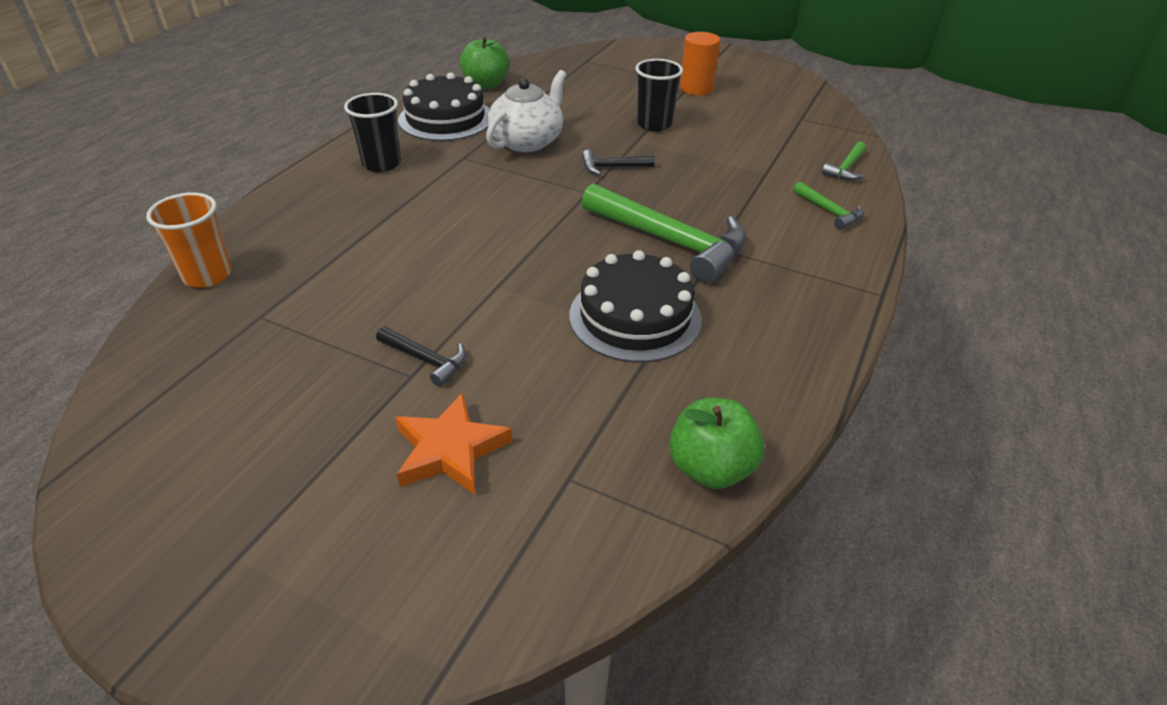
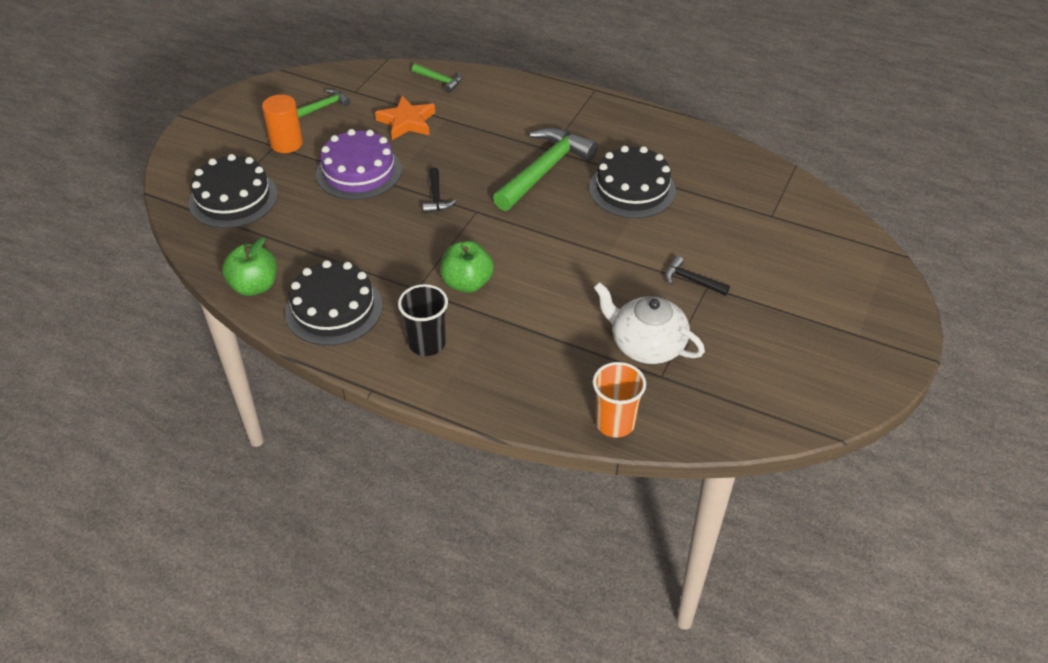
camera: 90 degrees left, 5 degrees up
black hammer [376,327,466,387] -> black hammer turned 90 degrees counterclockwise [665,256,730,296]
orange star [395,392,512,495] -> orange star moved to [375,96,435,140]
white teapot [486,70,567,152] -> white teapot moved to [594,282,705,364]
black cup [635,59,683,131] -> purple cake [316,129,402,200]
green apple [669,398,765,489] -> green apple moved to [440,241,494,293]
green hammer [793,182,864,230] -> green hammer moved to [297,89,350,118]
none -> black cake [189,154,278,228]

